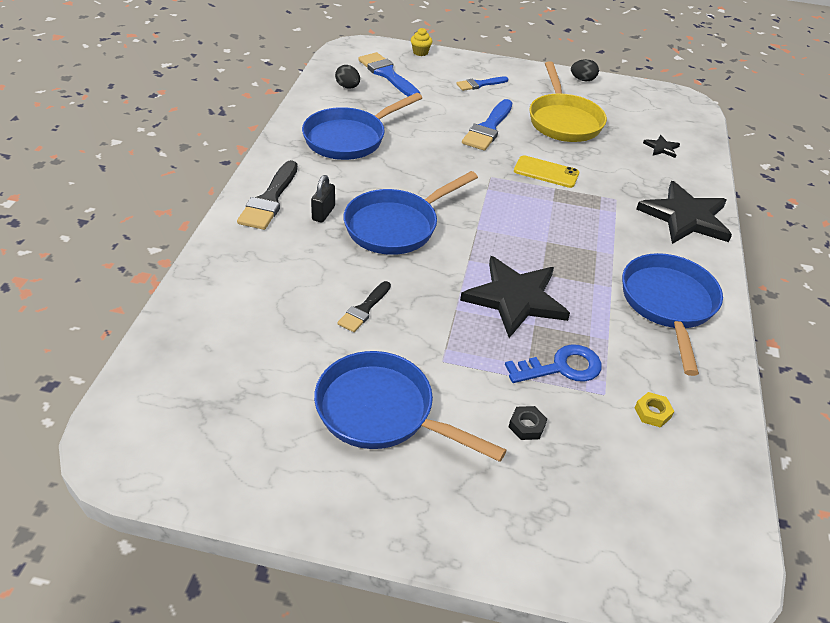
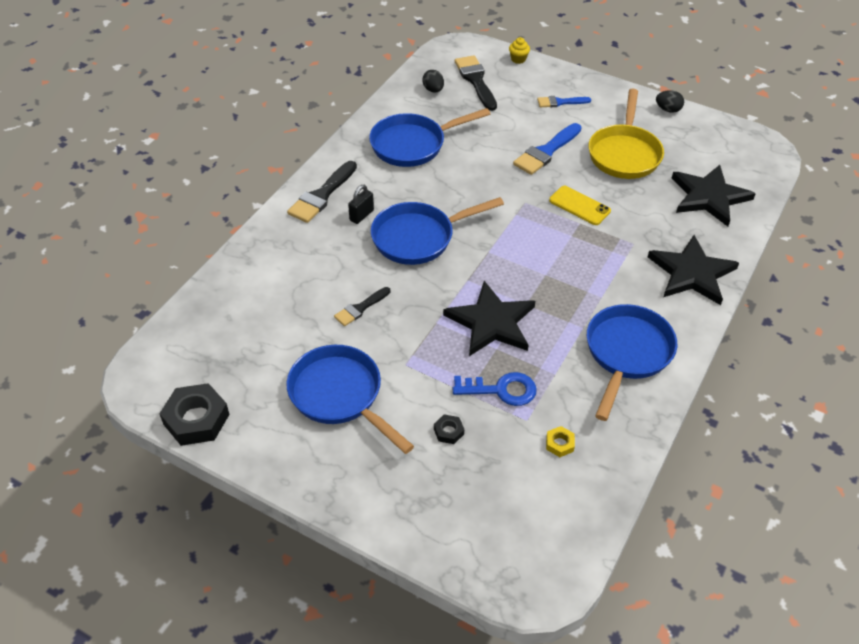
camera: 20 degrees right, 5 degrees up
blue brush [358,52,420,97] -> black brush [455,55,497,111]
black star [643,135,680,158] -> black star [672,165,756,226], size x2.31
none -> black nut [159,383,230,446]

